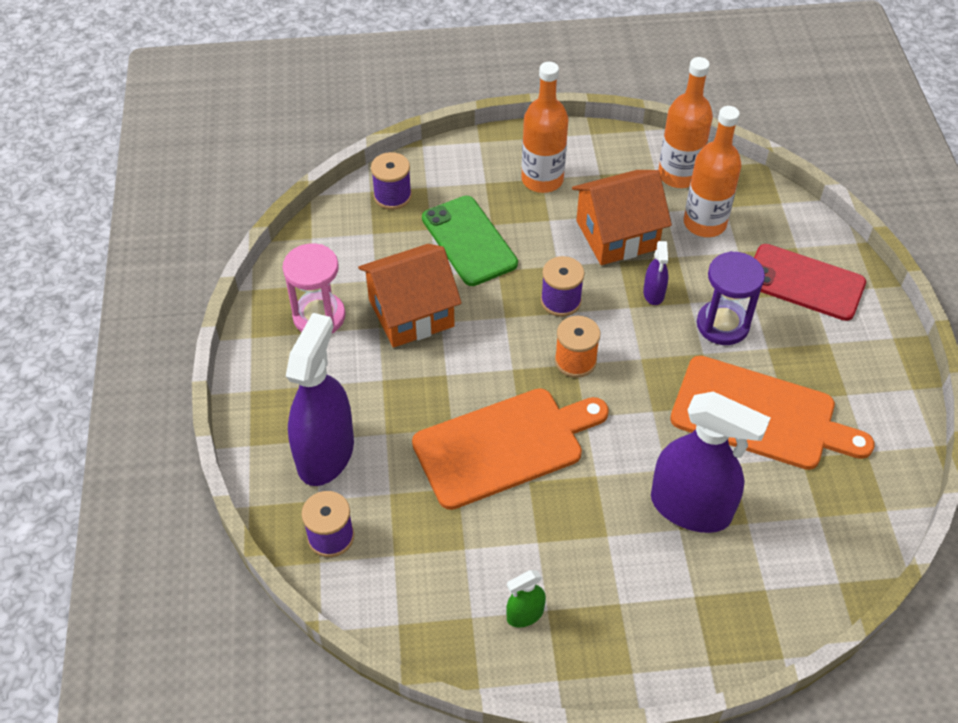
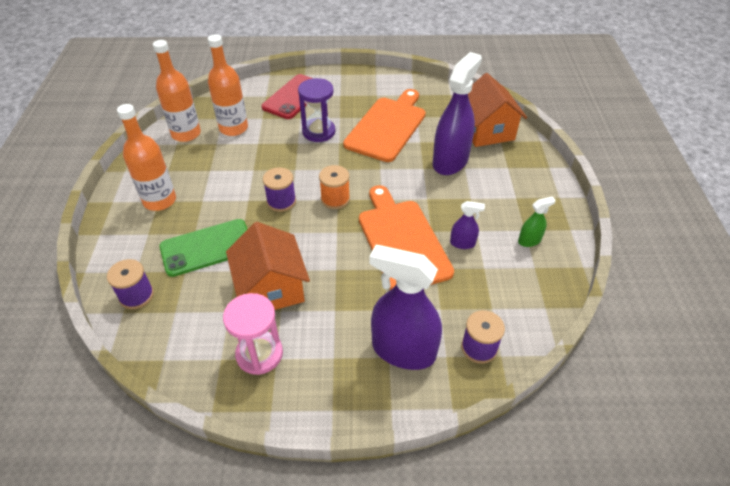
camera: 85 degrees left, 5 degrees down
green spray bottle [506,570,546,628] -> green spray bottle turned 90 degrees counterclockwise [518,197,556,247]
orange house [572,170,672,265] -> orange house moved to [468,73,527,147]
purple spray bottle [643,241,668,305] -> purple spray bottle moved to [450,201,485,249]

